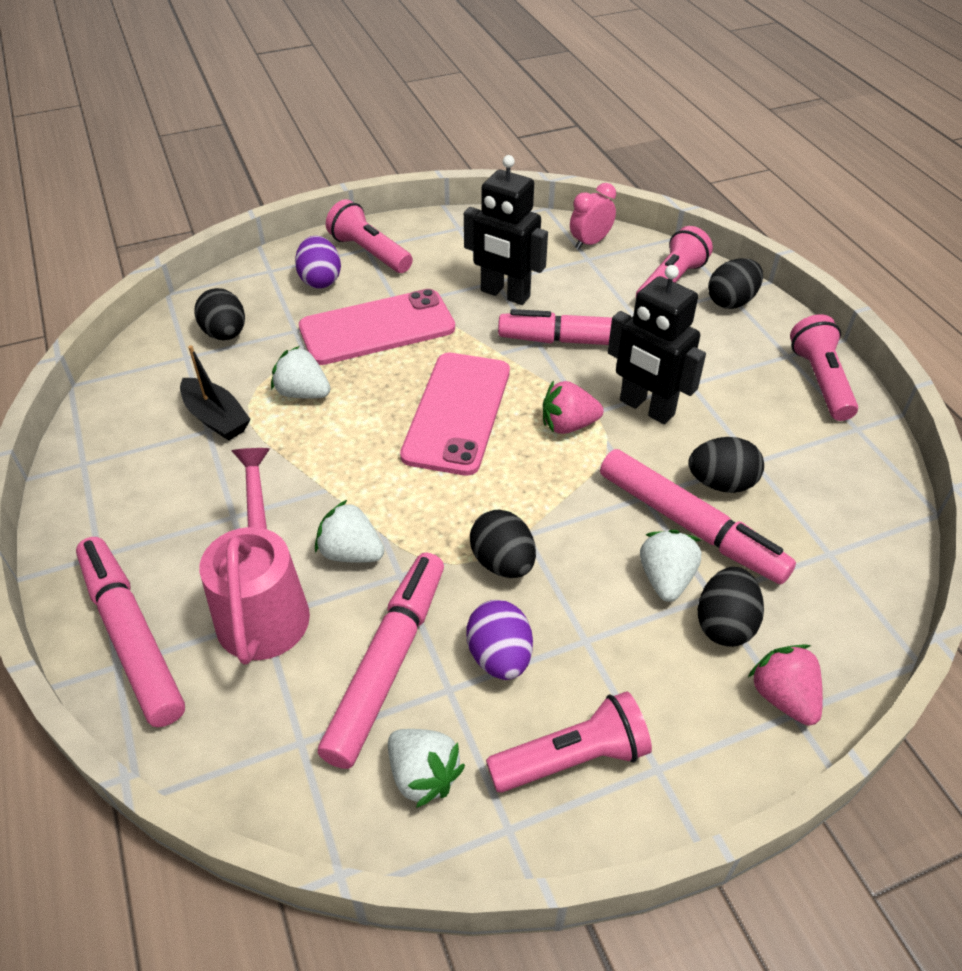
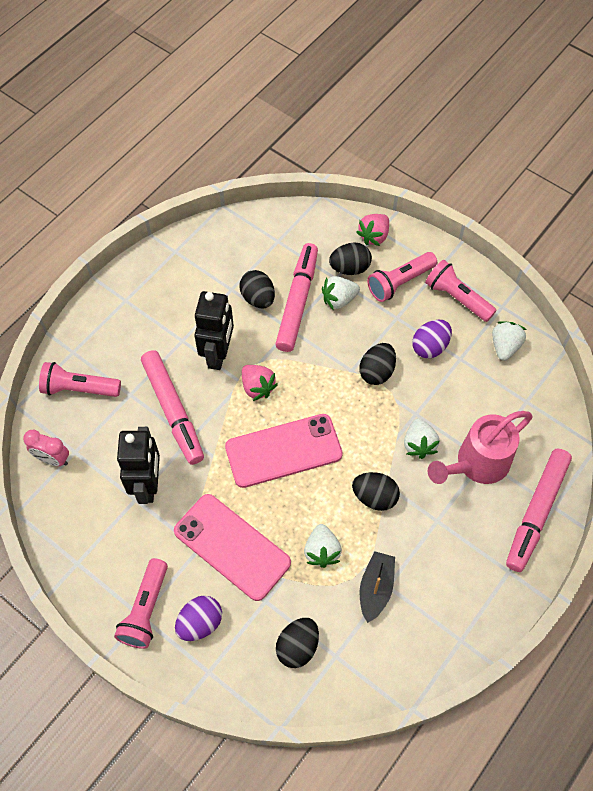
camera: 120 degrees left, 15 degrees up
pink marker [318,553,444,769] -> none
black egg [708,258,763,309] -> black egg moved to [352,472,400,511]
pink flashlight [790,314,858,421] -> pink flashlight moved to [367,252,437,302]

